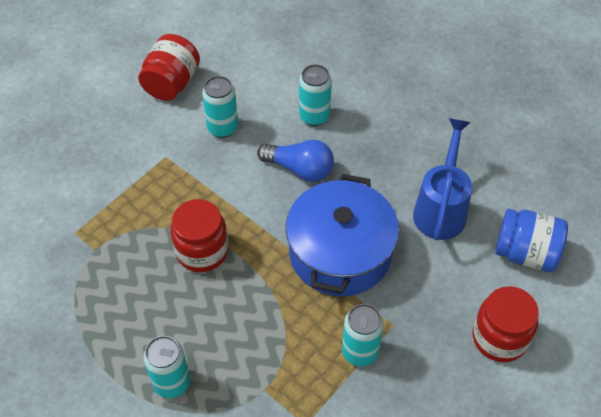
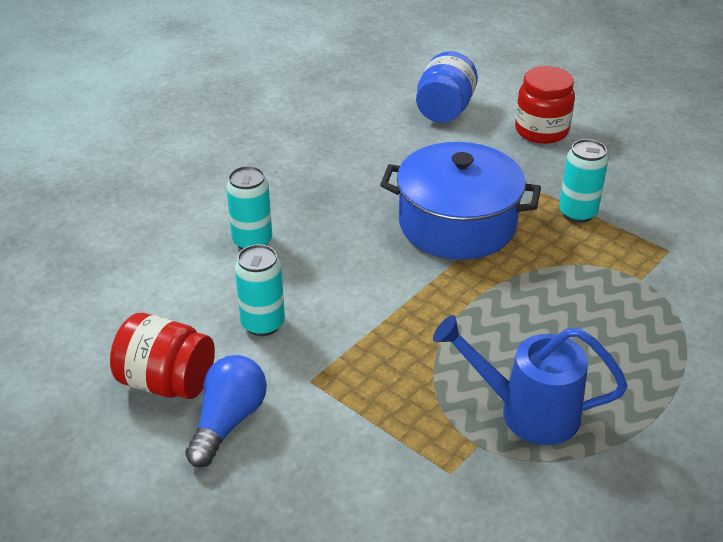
camera: 90 degrees left, 15 degrees down
turquoise can [143,336,190,398] -> none
red jar [171,199,228,272] -> none
blue light bulb [257,140,334,182] -> blue light bulb moved to [185,355,267,467]
blue watering can [413,118,472,241] -> blue watering can moved to [433,315,628,445]

